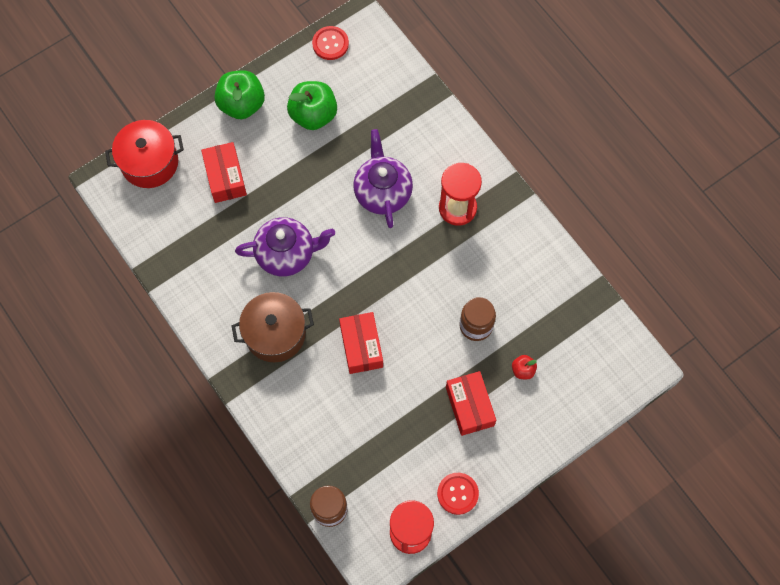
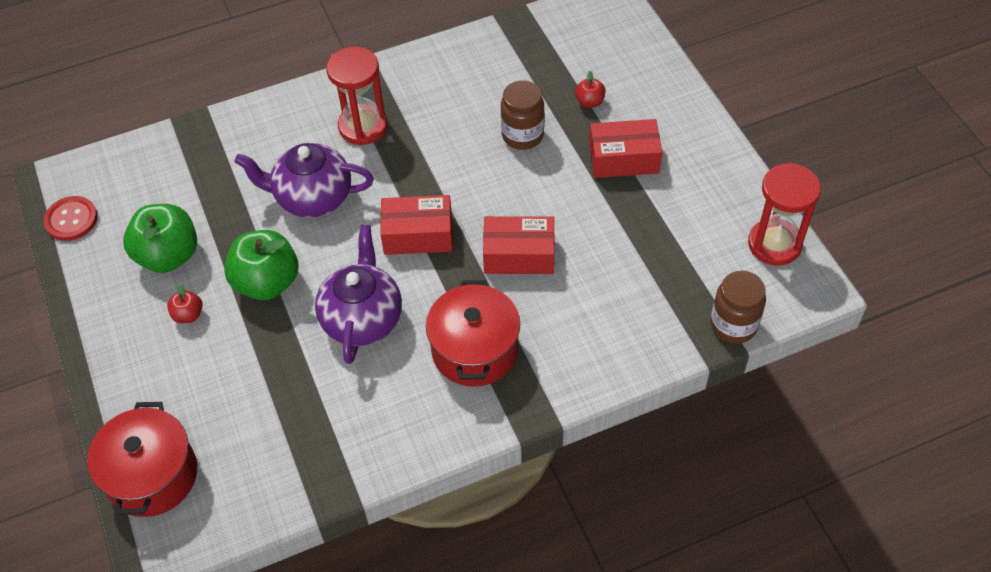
camera: 75 degrees left, 15 degrees down
red box [201,142,247,203] -> red box moved to [380,195,453,255]
green apple [214,70,265,119] -> green apple moved to [224,230,298,300]
brown pot [231,292,314,362] -> red pot [426,280,520,387]
red button [437,473,479,515] -> none
none -> red apple [167,283,203,323]

